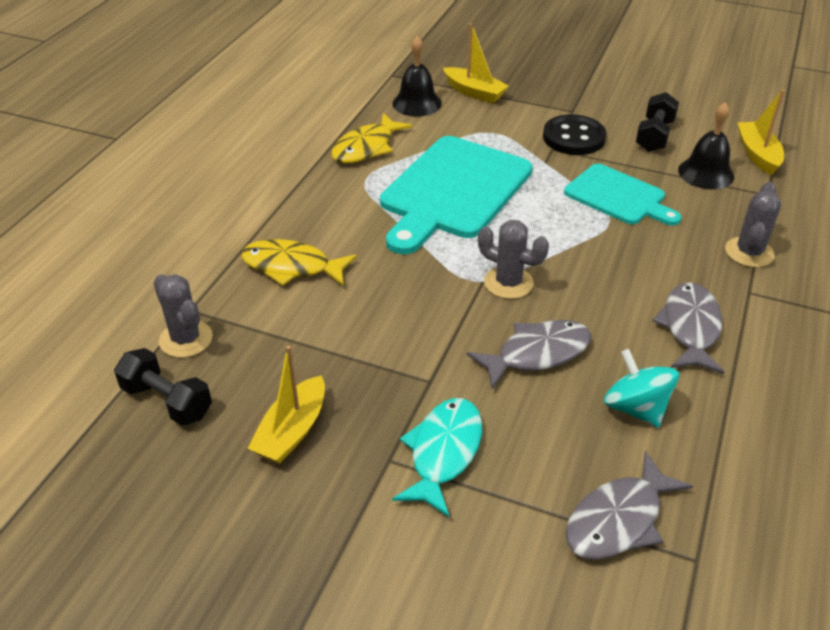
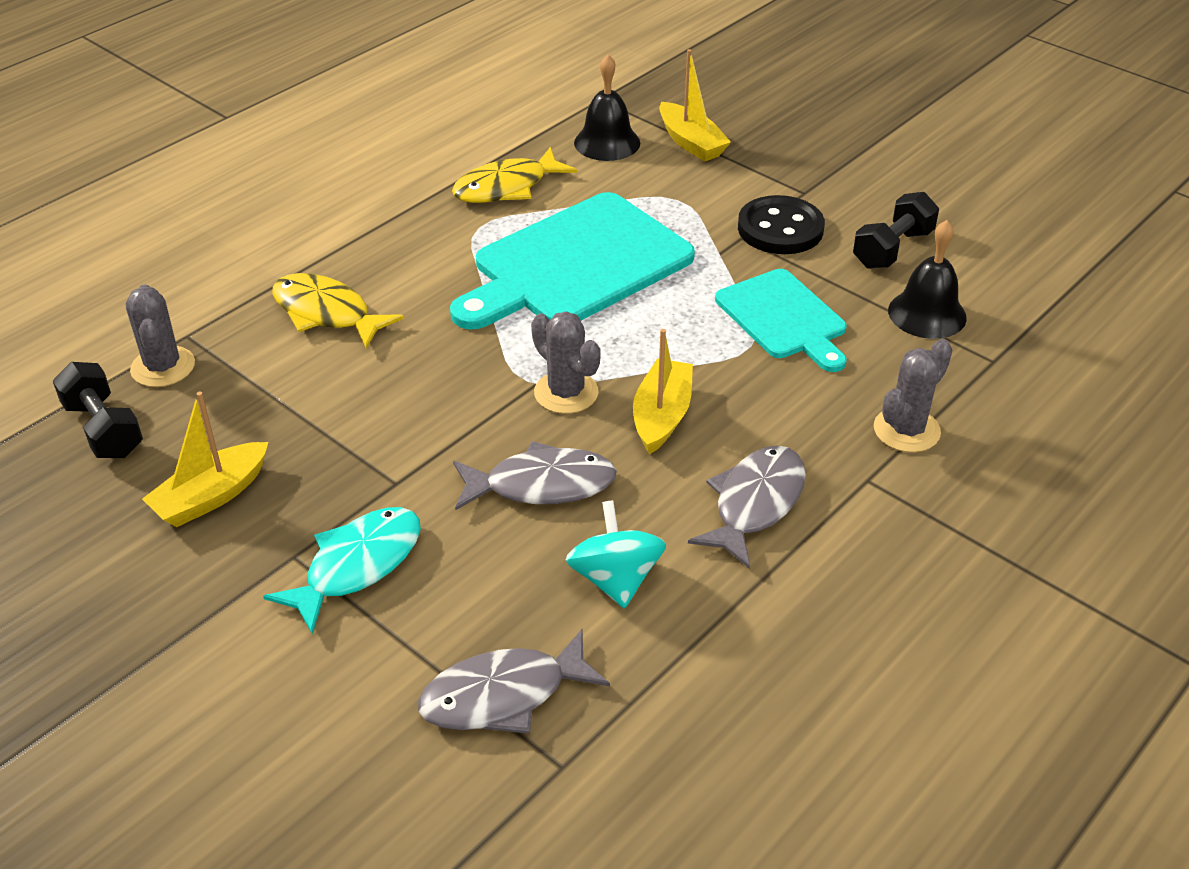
camera: 20 degrees right, 0 degrees up
yellow boat [738,89,785,176] -> yellow boat moved to [633,329,693,454]

